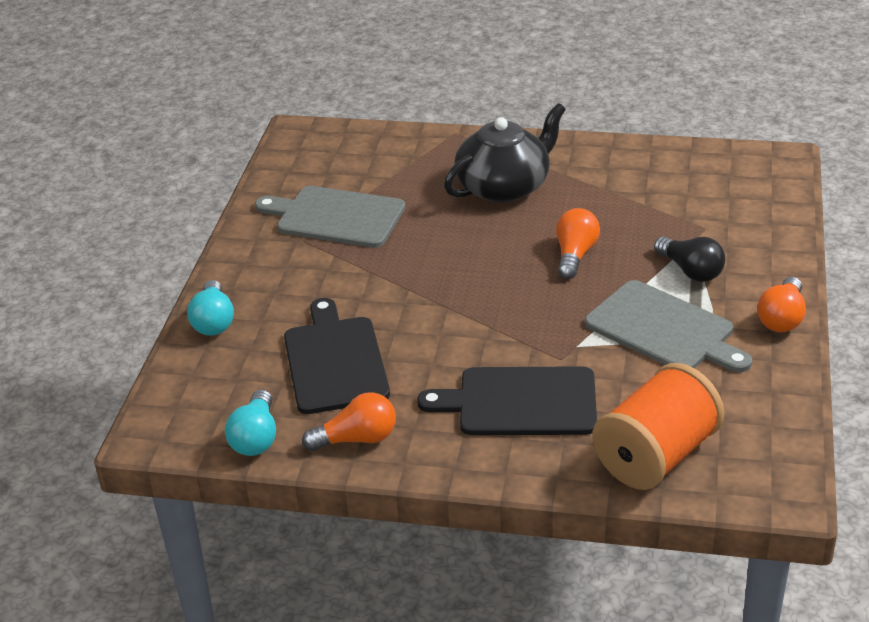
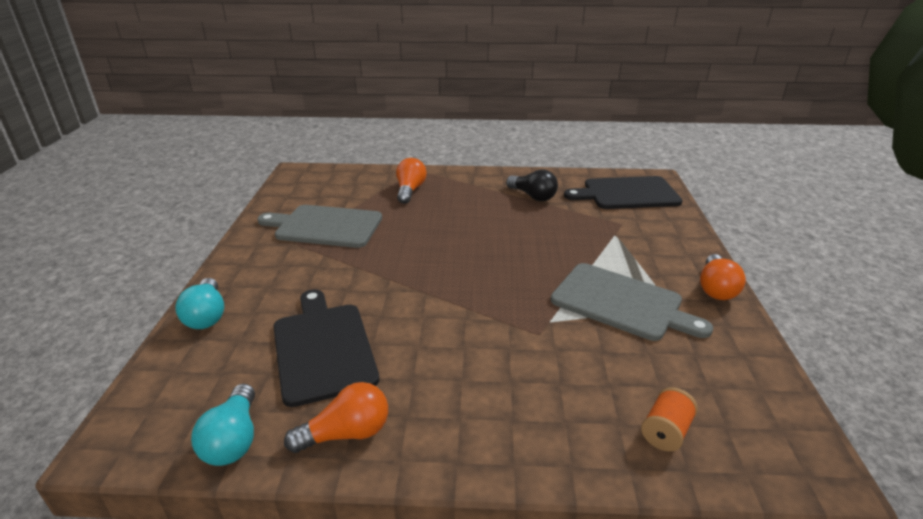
camera: 10 degrees left, 5 degrees down
black cutting board [417,366,597,435] -> black cutting board moved to [564,176,683,209]
black teapot [444,103,566,203] -> none
orange light bulb [556,208,600,279] -> orange light bulb moved to [396,158,427,204]
orange spool [592,363,724,490] -> orange spool [641,387,698,452], size x0.45
black light bulb [654,236,725,282] -> black light bulb moved to [506,169,558,201]

